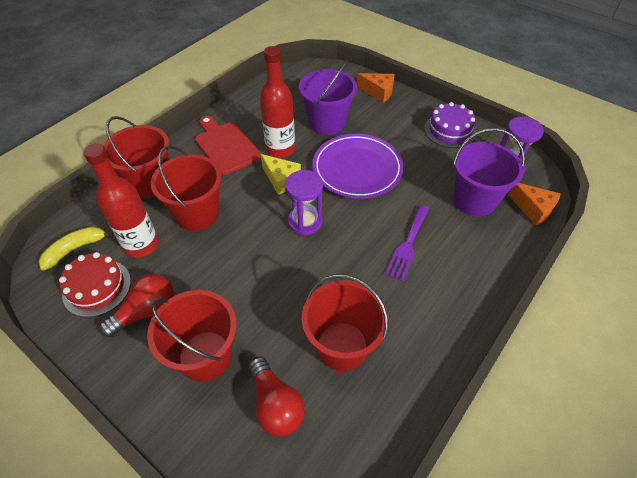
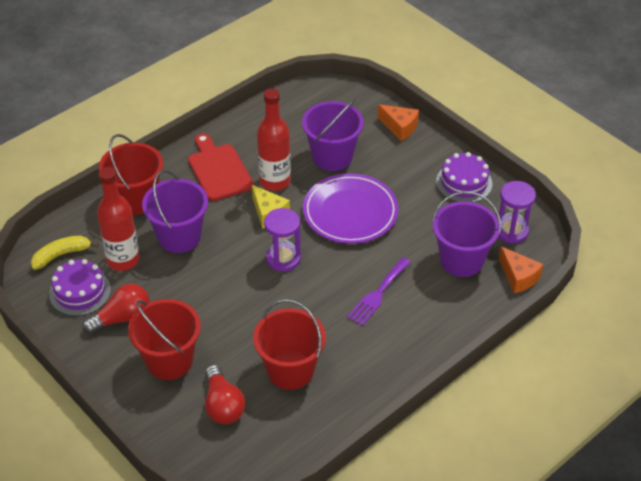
camera: 10 degrees right, 5 degrees down
red cake [59,252,131,317] -> purple cake [49,259,111,316]
red bucket [151,145,222,231] -> purple bucket [142,170,208,253]

